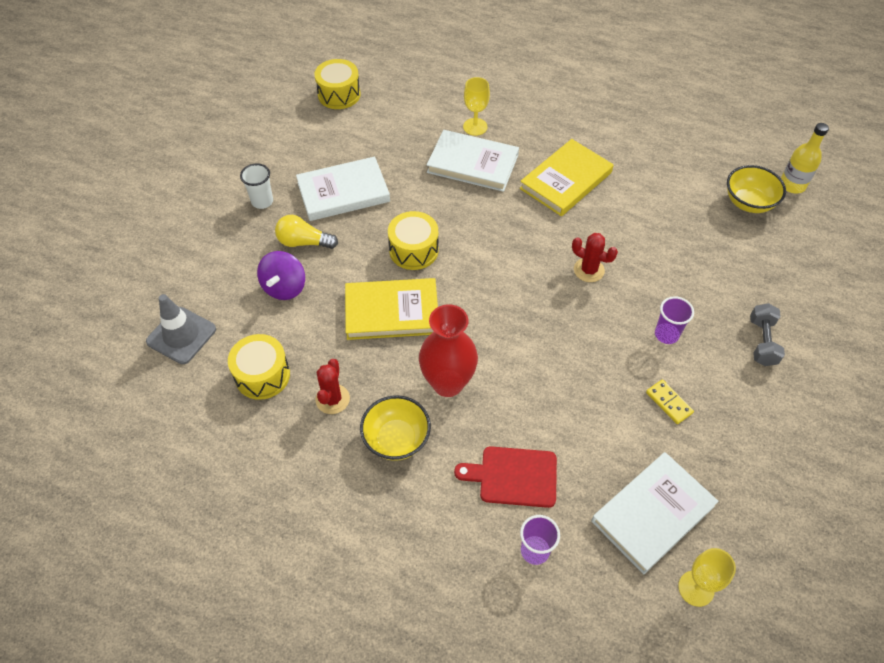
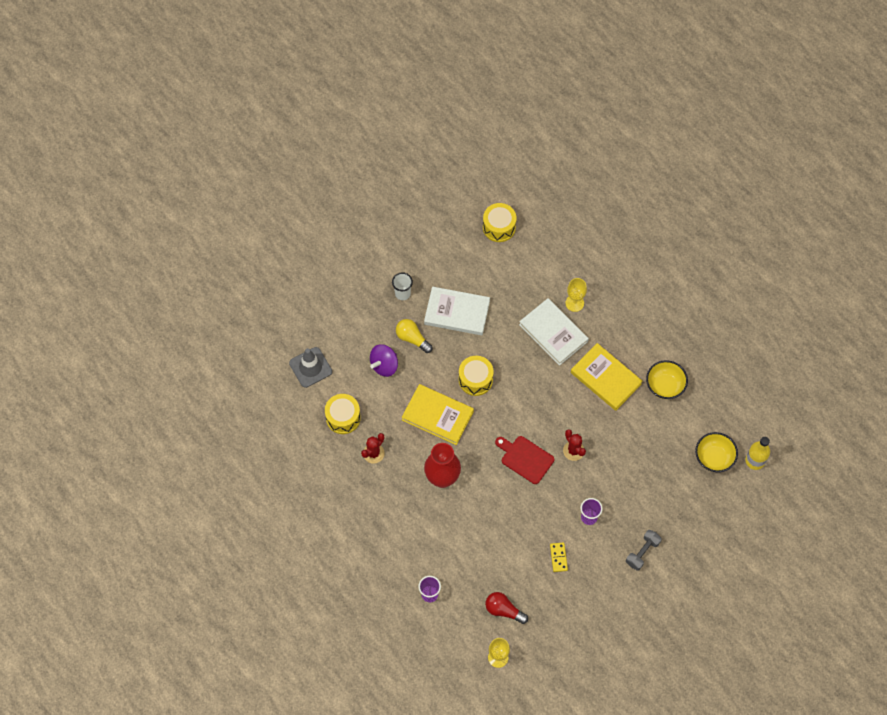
camera: 30 degrees right, 10 degrees up
yellow bowl [360,395,431,461] -> yellow bowl moved to [646,360,688,399]
red cutting board [454,446,557,508] -> red cutting board moved to [495,436,554,484]
yellow book [520,139,614,216] -> yellow book turned 60 degrees clockwise [571,343,642,411]
white book [591,452,719,574] -> red light bulb [485,592,528,624]

